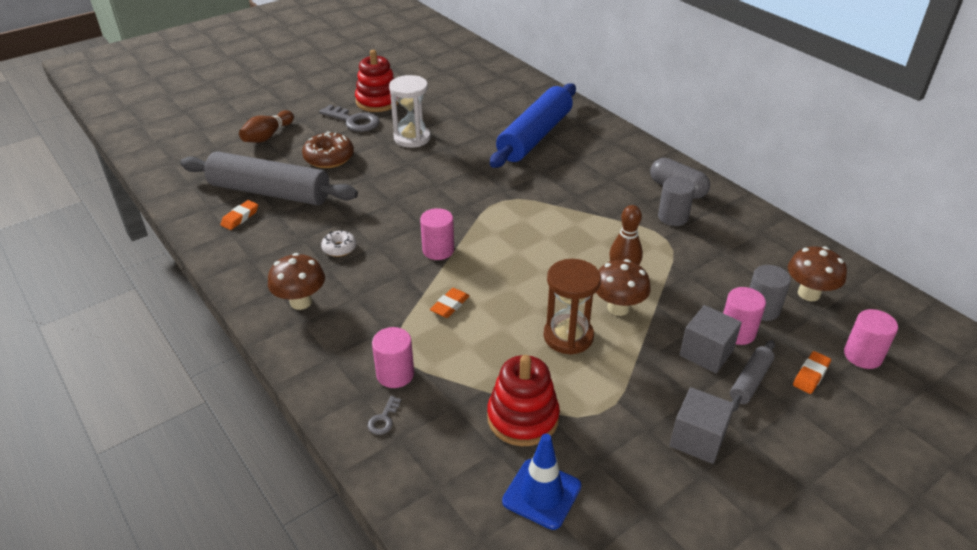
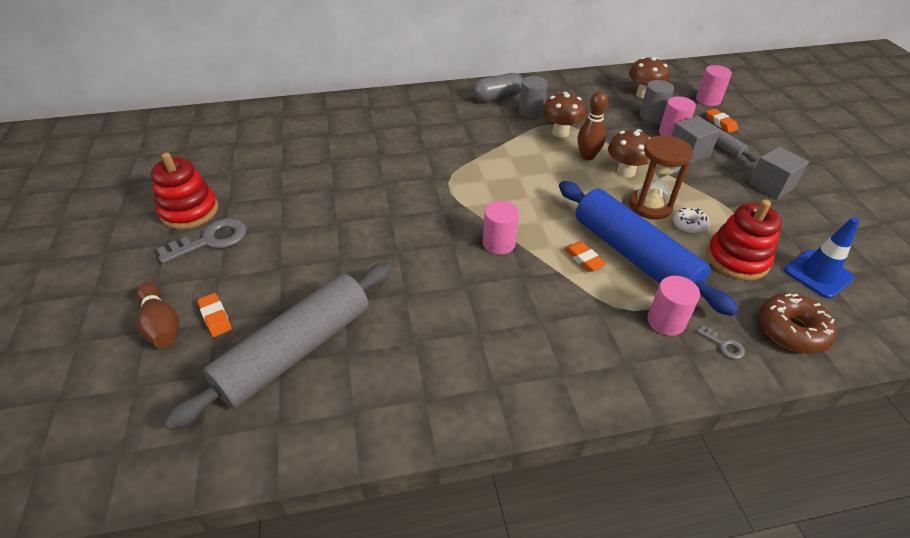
camera: 65 degrees left, 5 degrees up
orange eraser [221,200,258,230] -> orange eraser moved to [197,293,232,337]
brown mushroom [268,253,325,310] -> brown mushroom moved to [542,92,586,137]
brown donut [302,131,354,168] -> brown donut moved to [759,293,837,354]
white donut [321,230,356,257] -> white donut moved to [673,207,710,234]
white hourglass [389,75,431,148] -> none
blue rolling pin [490,83,576,168] -> blue rolling pin moved to [559,181,739,316]

